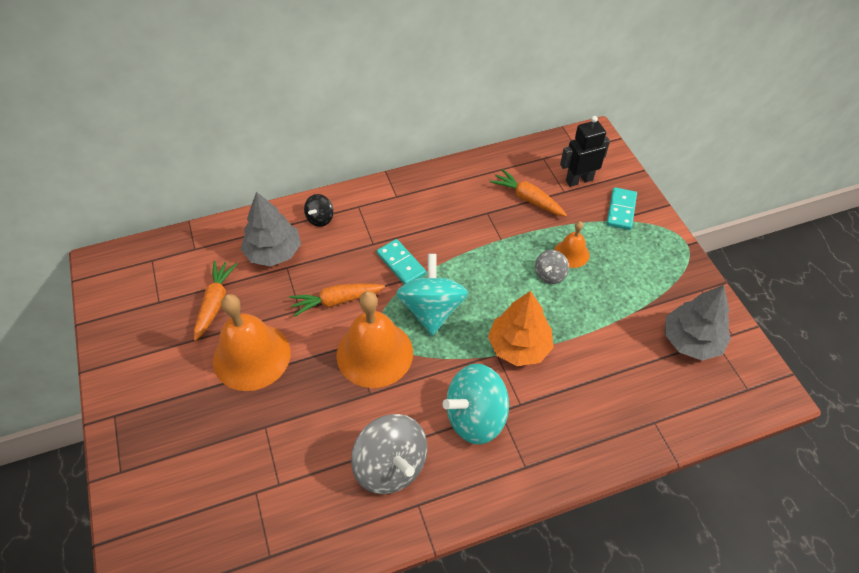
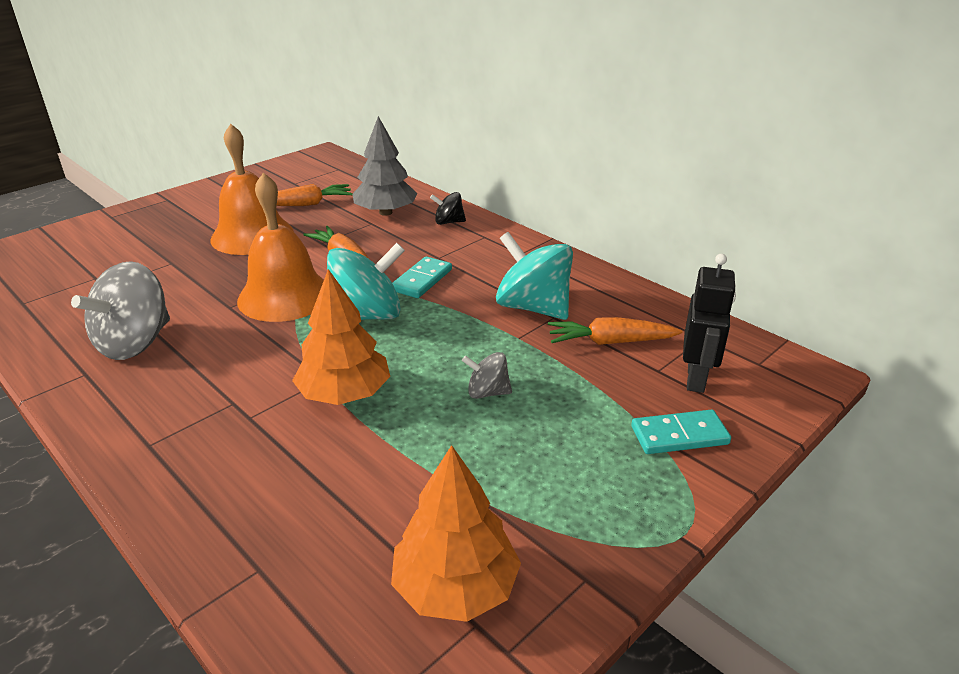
camera: 65 degrees right, 20 degrees down
turquoise spinning top [443,364,509,444] -> turquoise spinning top moved to [496,232,573,320]
orange carrot [490,169,567,217] -> orange carrot turned 105 degrees counterclockwise [548,317,682,345]
orange bell [554,221,590,268] -> none
black robot [560,116,610,187] -> black robot turned 60 degrees clockwise [683,254,736,393]
grey tree [665,285,731,360] -> orange tree [391,445,521,622]

